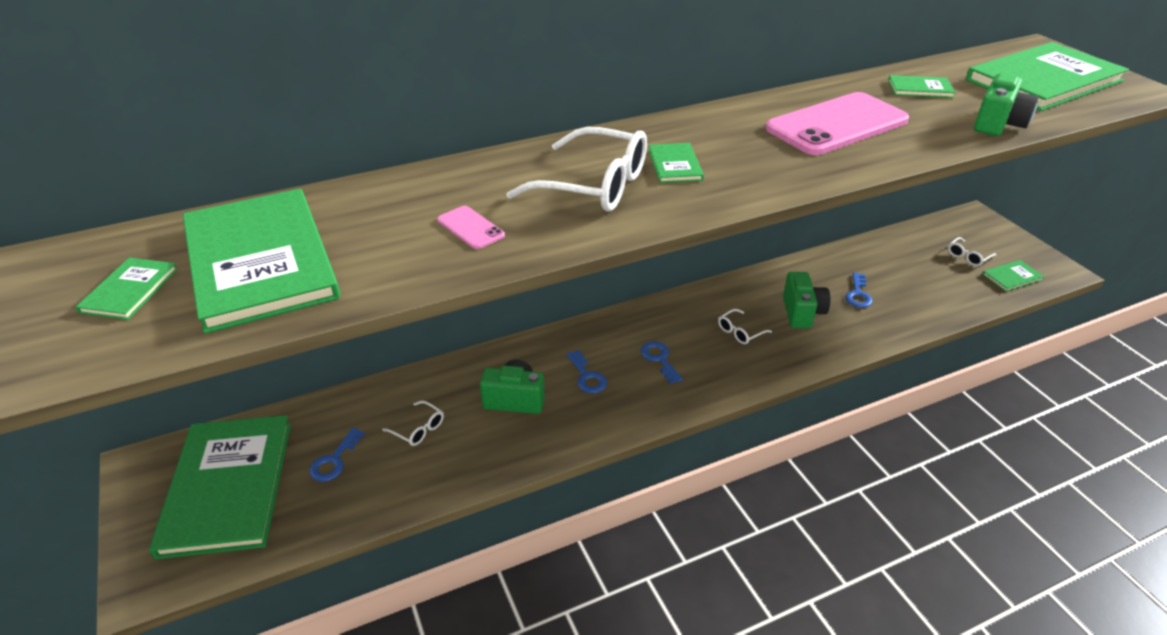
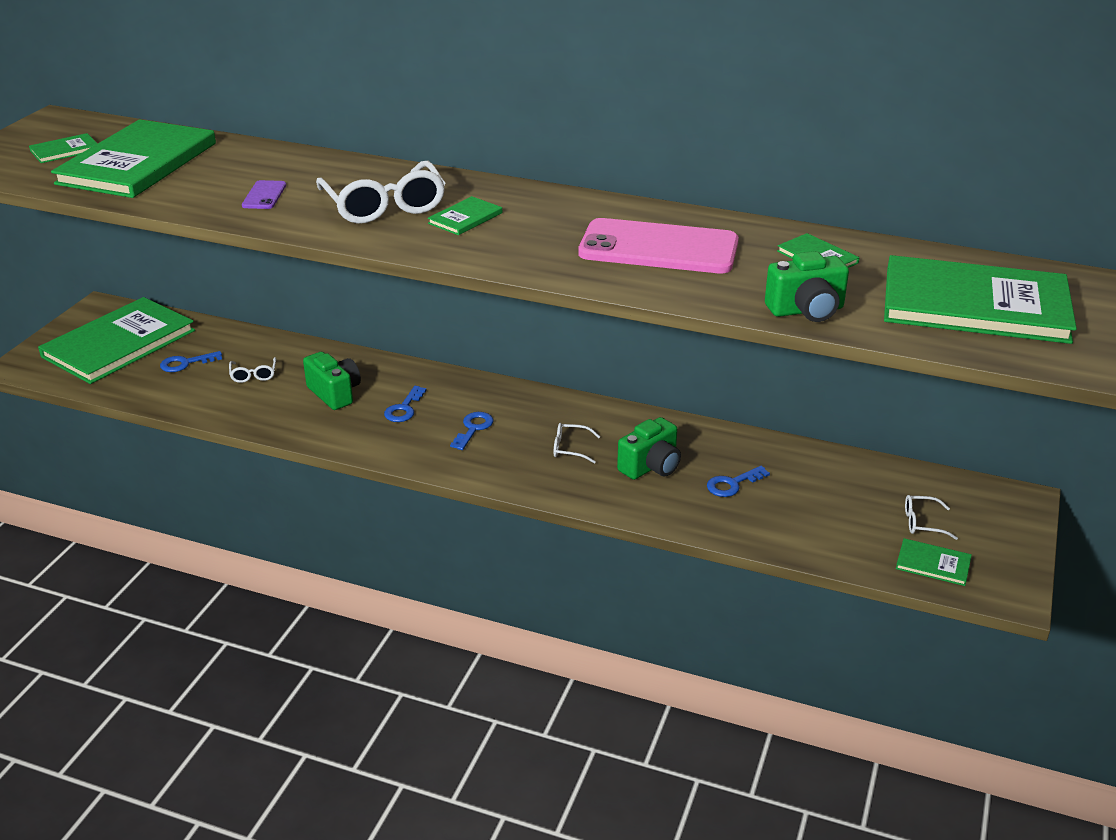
camera: 45 degrees right, 5 degrees down
pink phone [437,206,505,249] -> purple phone [242,180,286,209]

